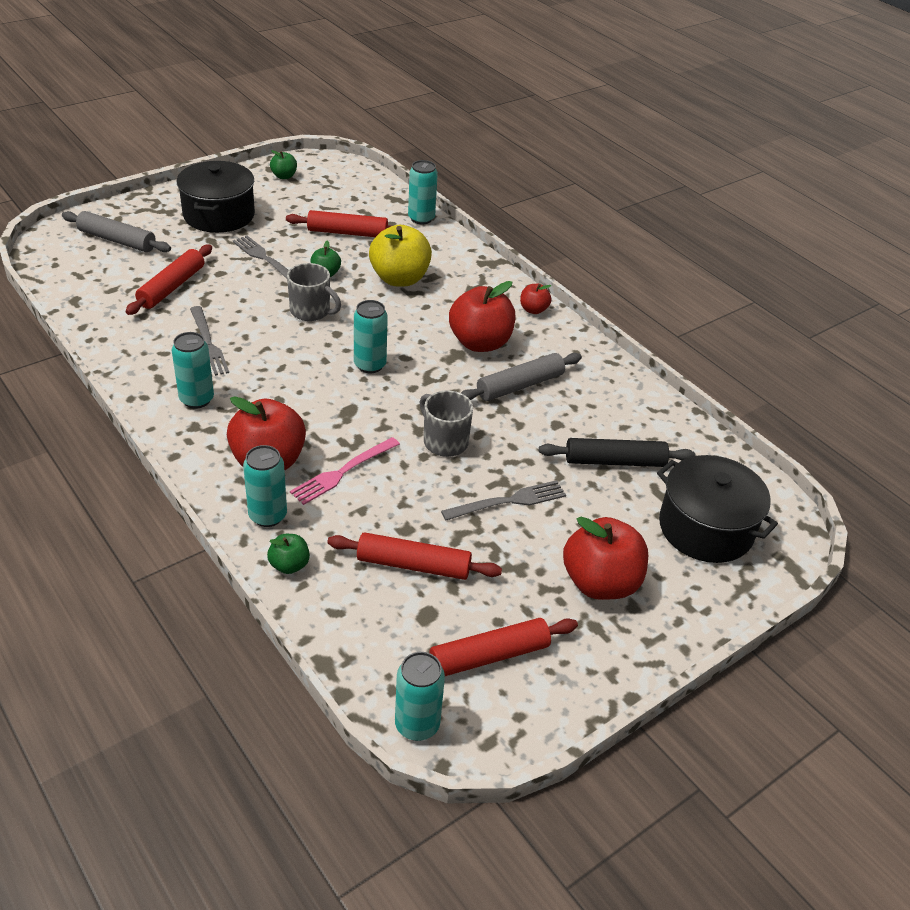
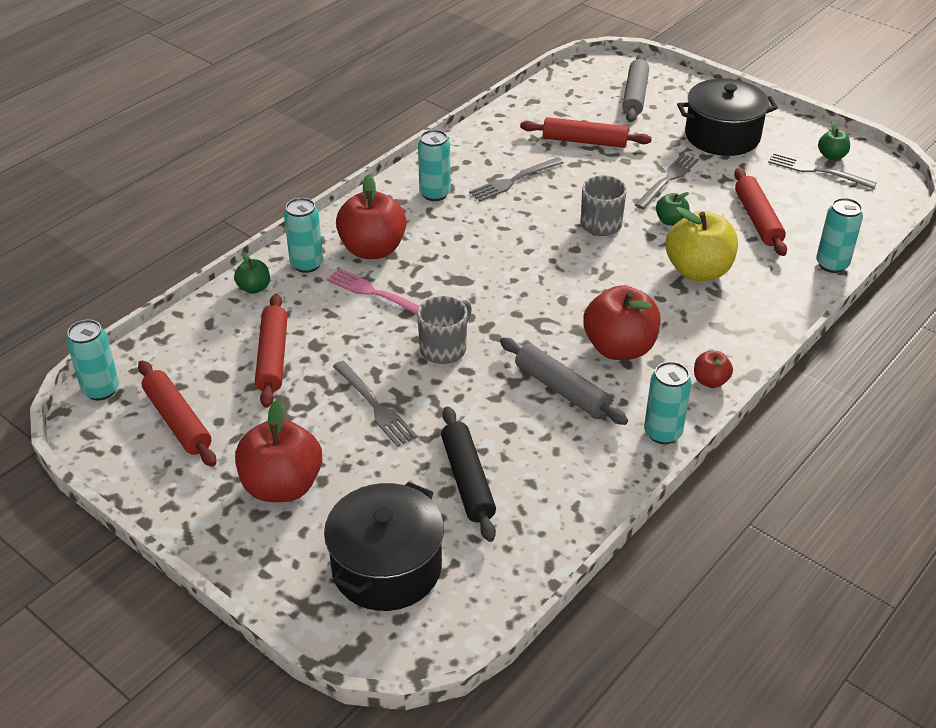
camera: 80 degrees right, 0 degrees up
turquoise can [354,300,388,373] -> turquoise can moved to [644,361,691,444]
none -> grey fork [768,152,876,189]

